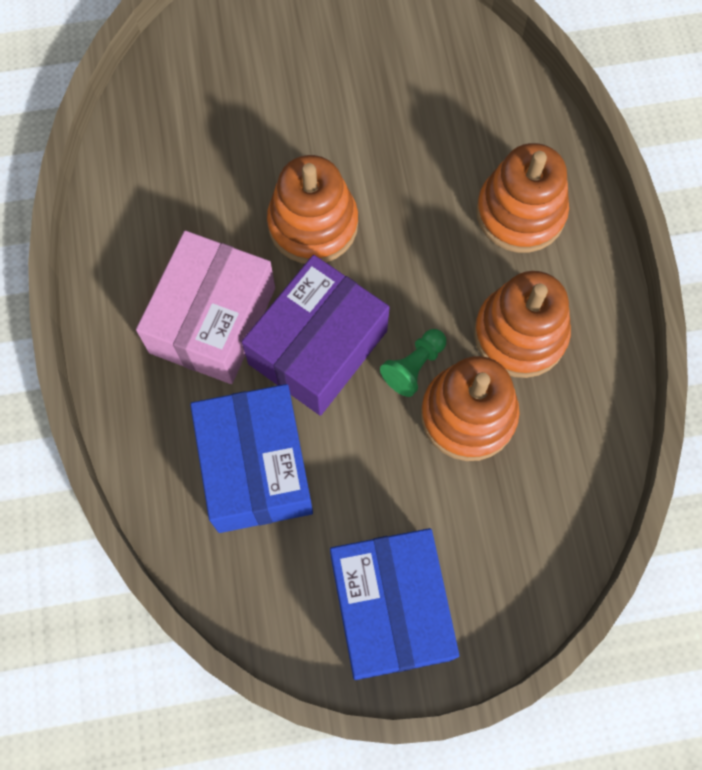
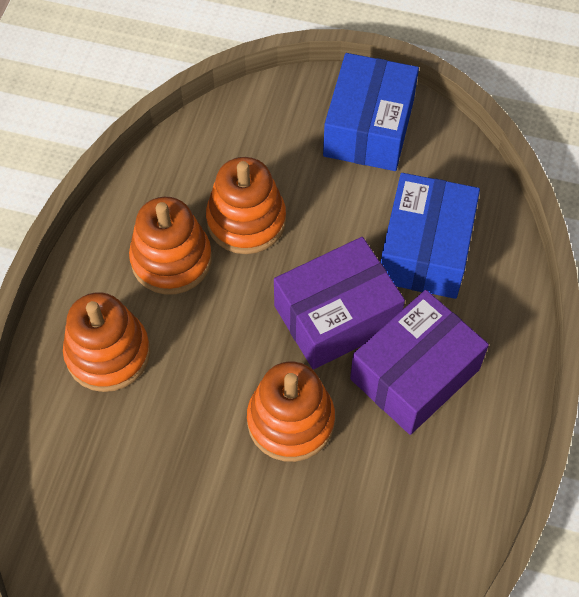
camera: 155 degrees left, 10 degrees down
pink box [136,231,275,384] -> purple box [350,290,489,435]
green pawn [380,329,446,397] -> none

